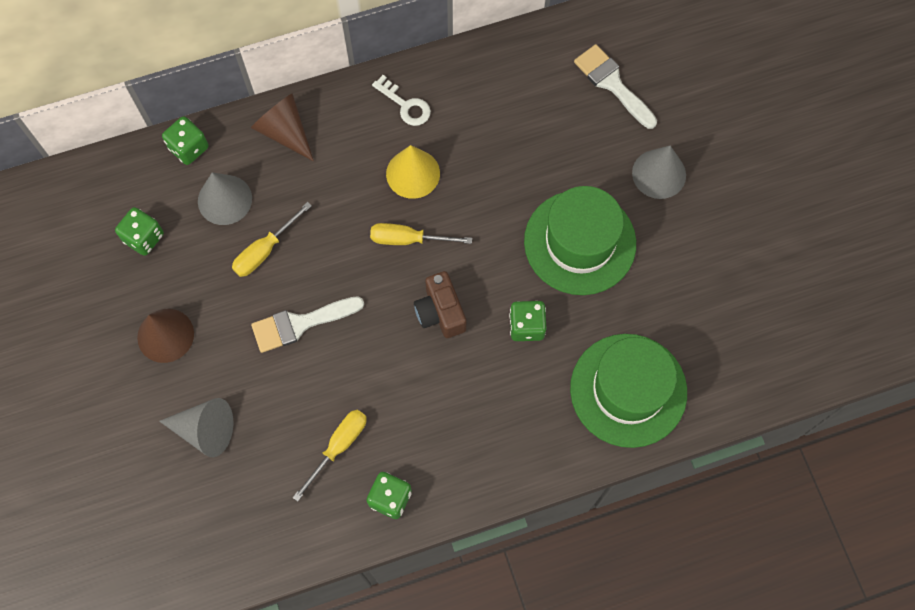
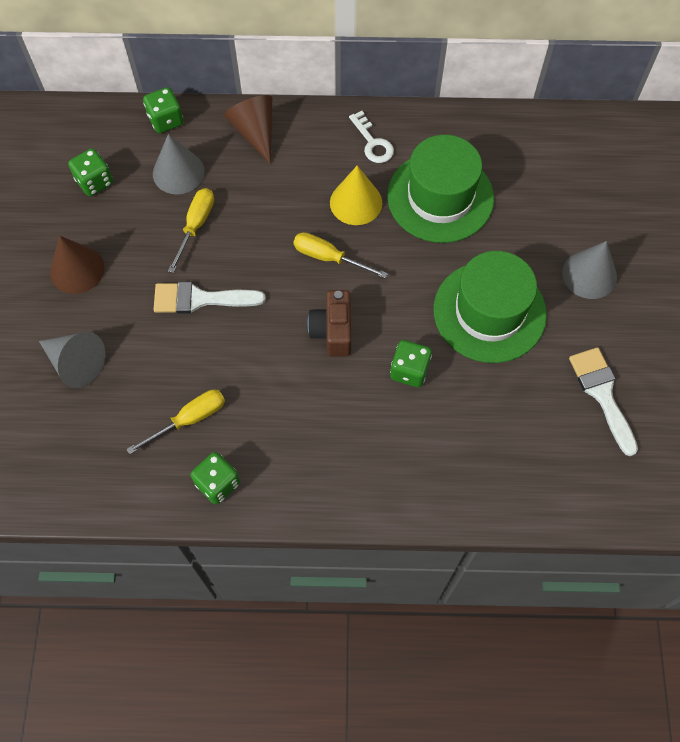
camera: 20 degrees right, 5 degrees down
yellow screwdriver [232,202,312,277] -> yellow screwdriver turned 135 degrees clockwise [168,188,214,273]
green hat [570,334,687,448] -> green hat moved to [387,135,494,243]
white brush [574,44,657,129] -> white brush moved to [569,347,638,456]

